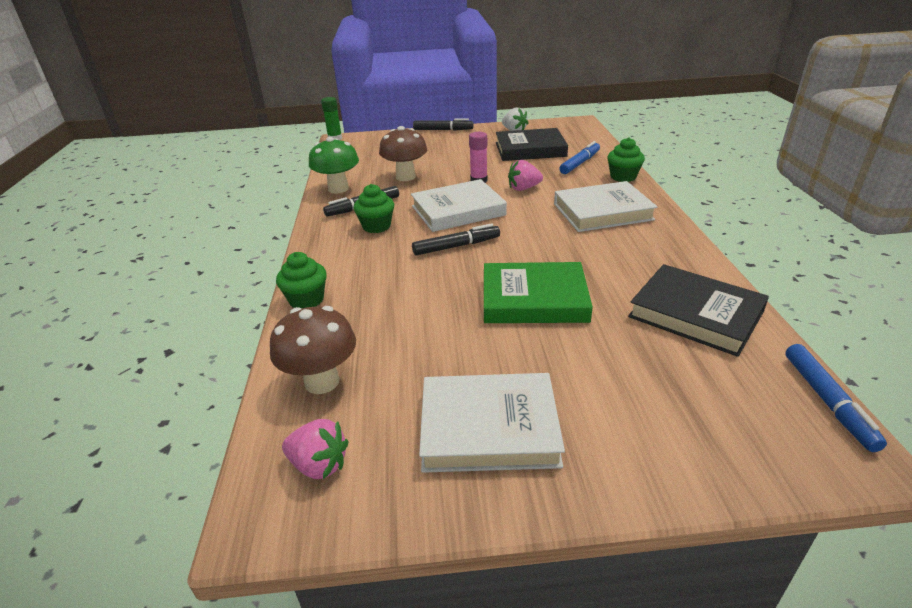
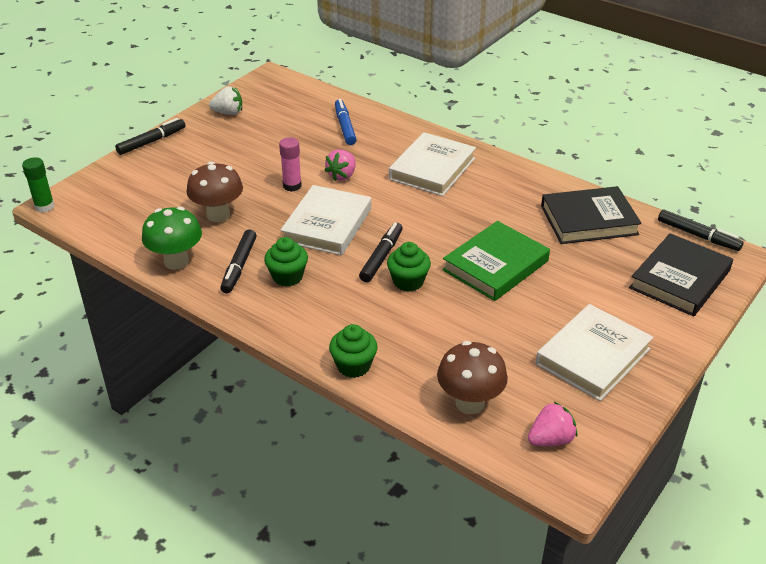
camera: 50 degrees left, 5 degrees up
black book [496,128,568,161] -> black book moved to [629,233,733,316]
green cupcake [607,137,645,182] -> green cupcake moved to [387,242,431,292]
blue marker [785,344,887,452] -> black marker [658,210,744,251]

